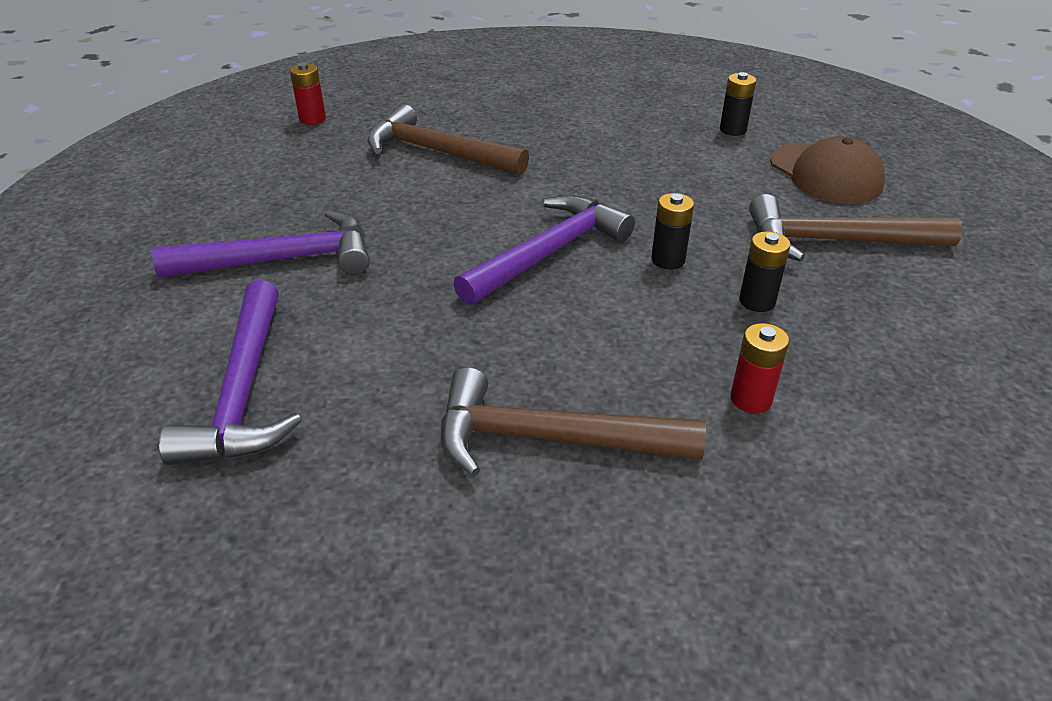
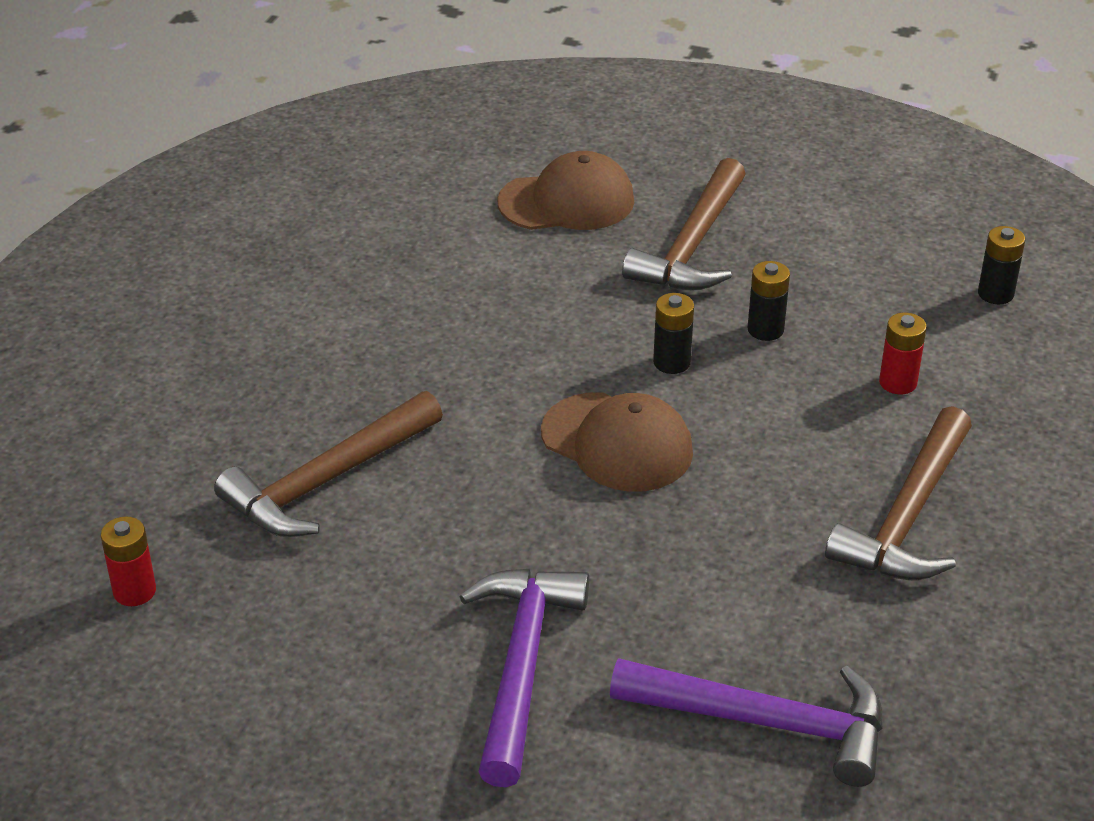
camera: 70 degrees left, 0 degrees up
purple hammer [453,195,635,305] -> brown cap [541,393,693,492]
black battery [720,72,756,136] -> black battery moved to [978,226,1025,304]

